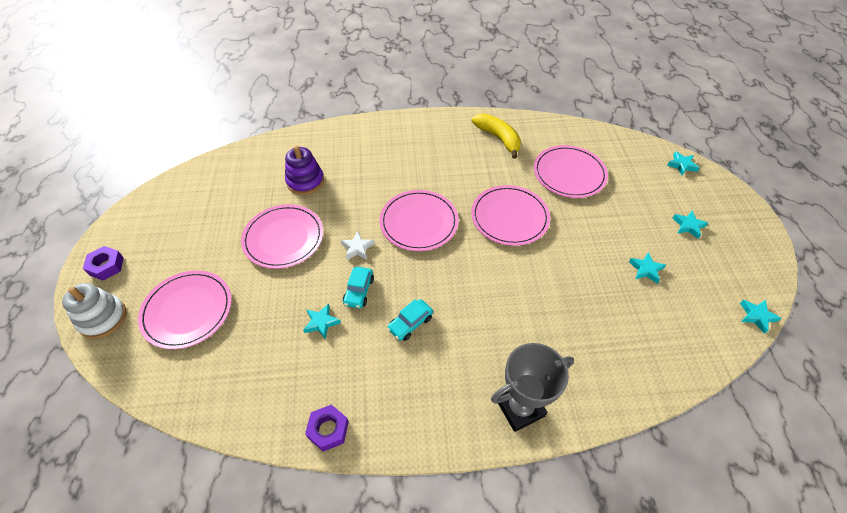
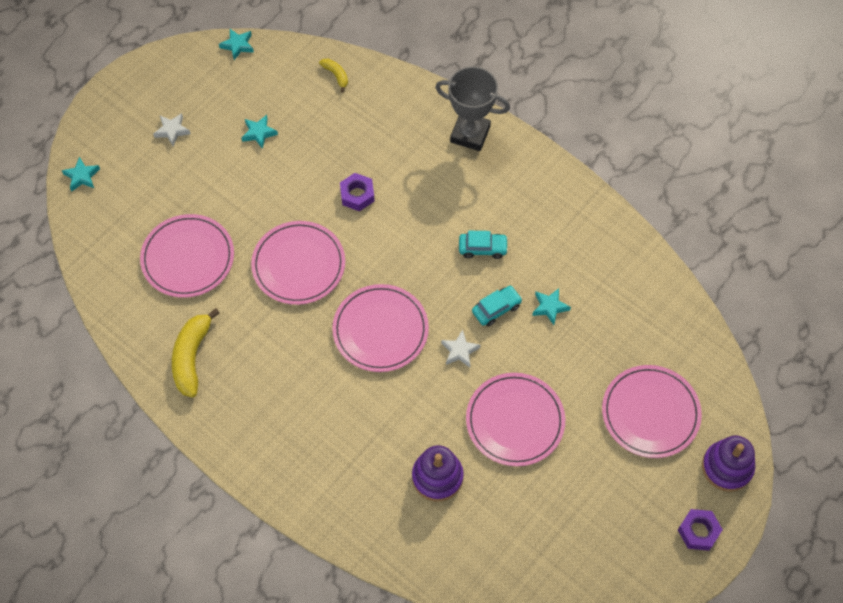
camera: 135 degrees left, 10 degrees up
white stacking toy [62,283,126,339] -> purple stacking toy [702,436,755,492]
purple nut [305,405,349,452] -> purple nut moved to [340,173,375,211]
turquoise star [672,211,708,239] -> white star [153,113,191,146]
none -> yellow banana [319,59,348,93]

